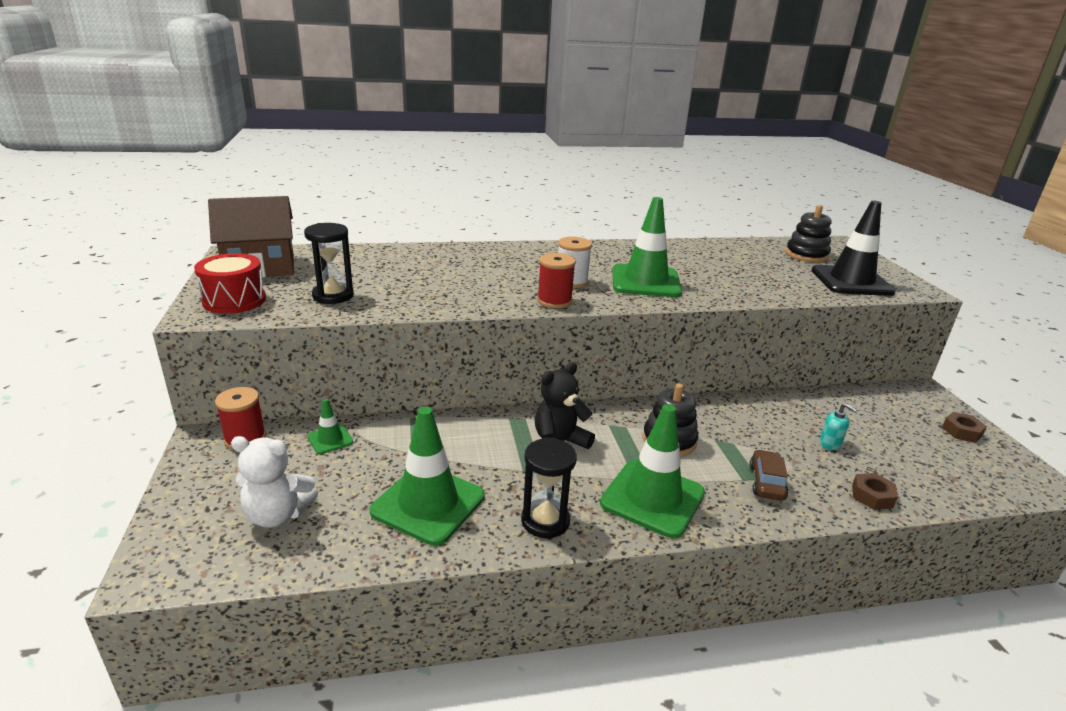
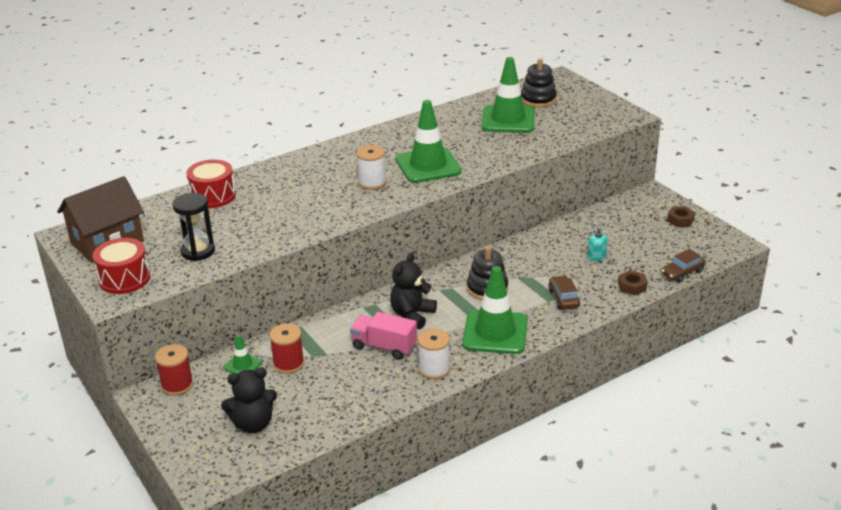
camera: 20 degrees left, 5 degrees up
white teddy bear [231,436,318,528] -> black teddy bear [221,368,277,433]
green traffic cone [370,407,485,546] -> green traffic cone moved to [481,57,535,133]
black hourglass [521,438,577,538] -> white spool [418,329,450,379]
red spool [537,253,576,308] -> red spool moved to [269,323,304,374]
black traffic cone [811,200,896,296] -> none
turquoise soap dispenser [819,403,858,450] -> turquoise soap dispenser turned 135 degrees counterclockwise [588,222,608,261]
none -> red drum [186,159,236,208]
none -> pink truck [350,312,417,360]
none -> brown car [661,249,706,283]

